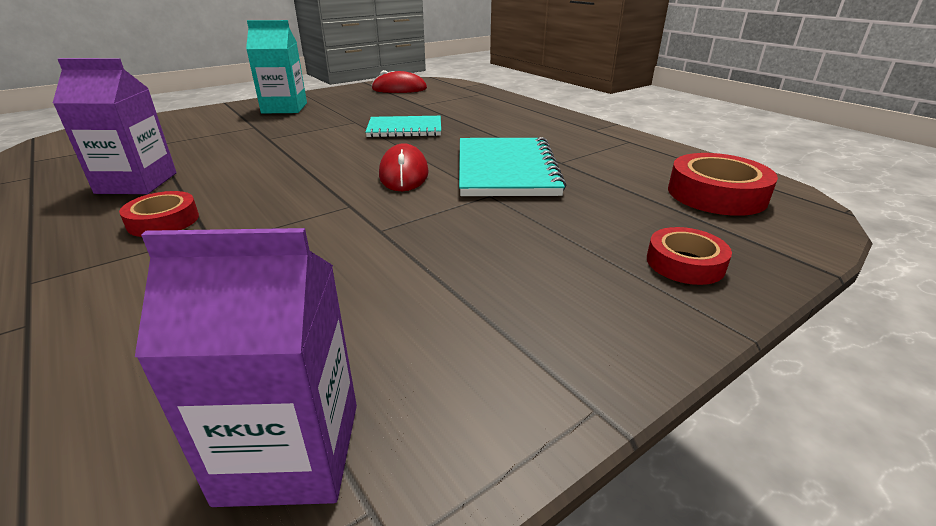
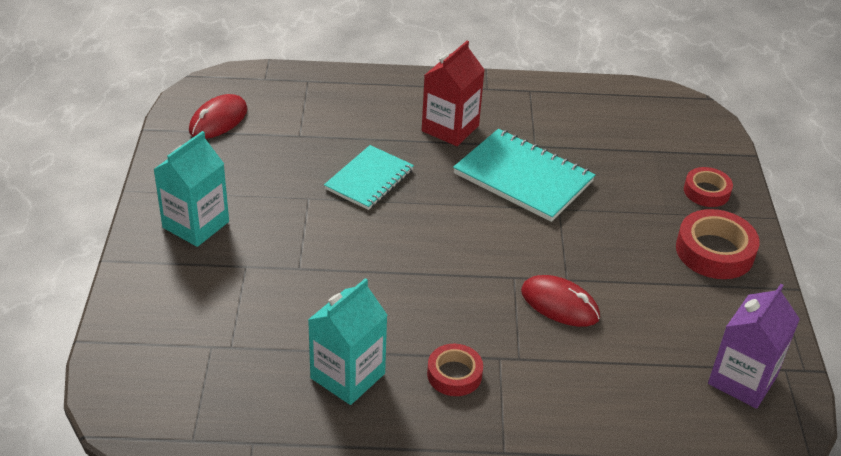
camera: 55 degrees left, 10 degrees up
purple carton [53,58,176,194] -> turquoise carton [308,278,387,405]
red mouse [379,143,429,191] -> red mouse moved to [521,275,600,327]
red tape [668,153,778,216] -> red tape moved to [676,209,760,279]
none -> red carton [422,41,485,146]

